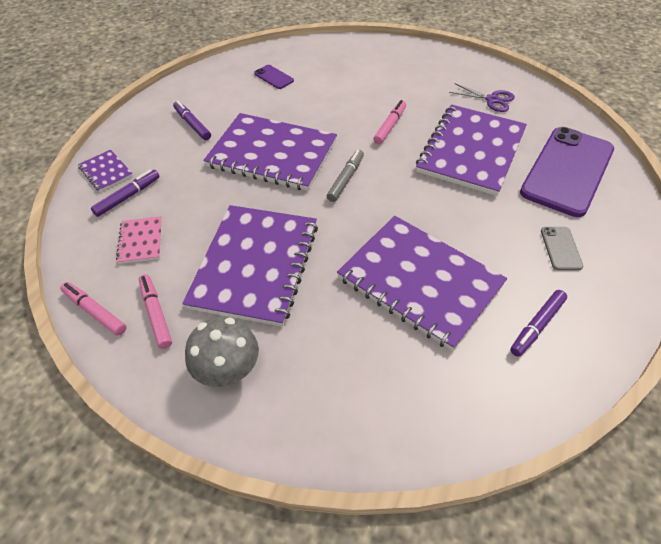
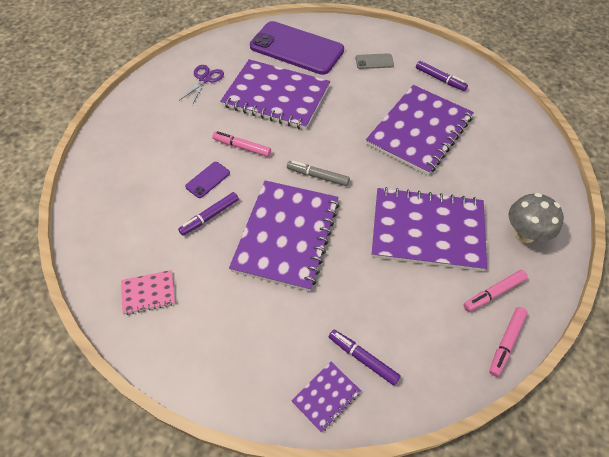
camera: 95 degrees left, 5 degrees up
pink notebook [116,216,162,264] -> pink notebook moved to [121,270,175,315]
purple marker [173,101,211,140] -> purple marker moved to [178,192,239,236]
purple phone [254,65,294,89] -> purple phone moved to [185,162,230,198]

